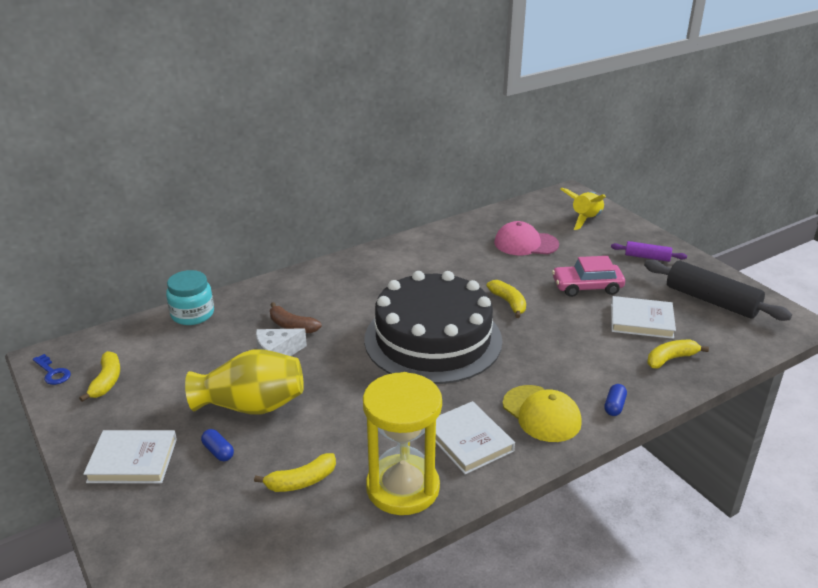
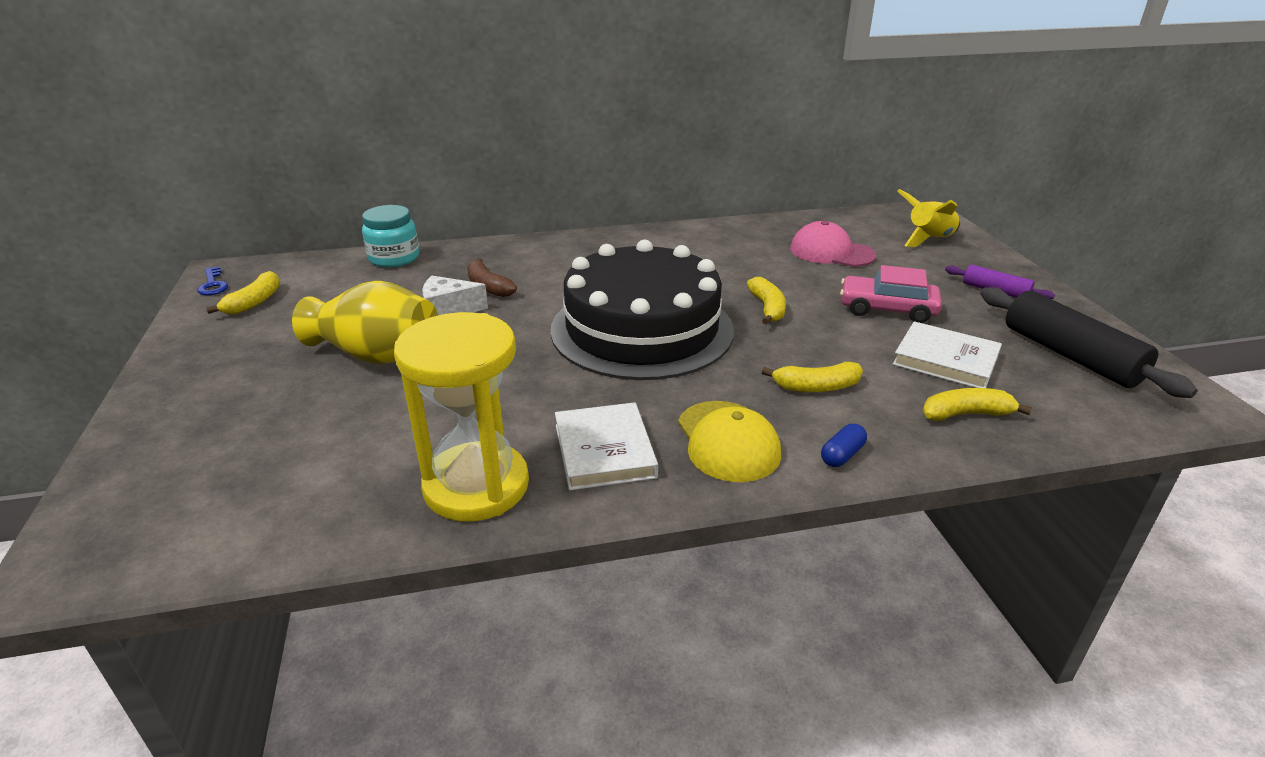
camera: 20 degrees right, 0 degrees up
white book [83,430,177,483] -> none
blue capsule [201,429,234,461] -> none
yellow banana [254,453,336,492] -> yellow banana moved to [762,362,863,392]

